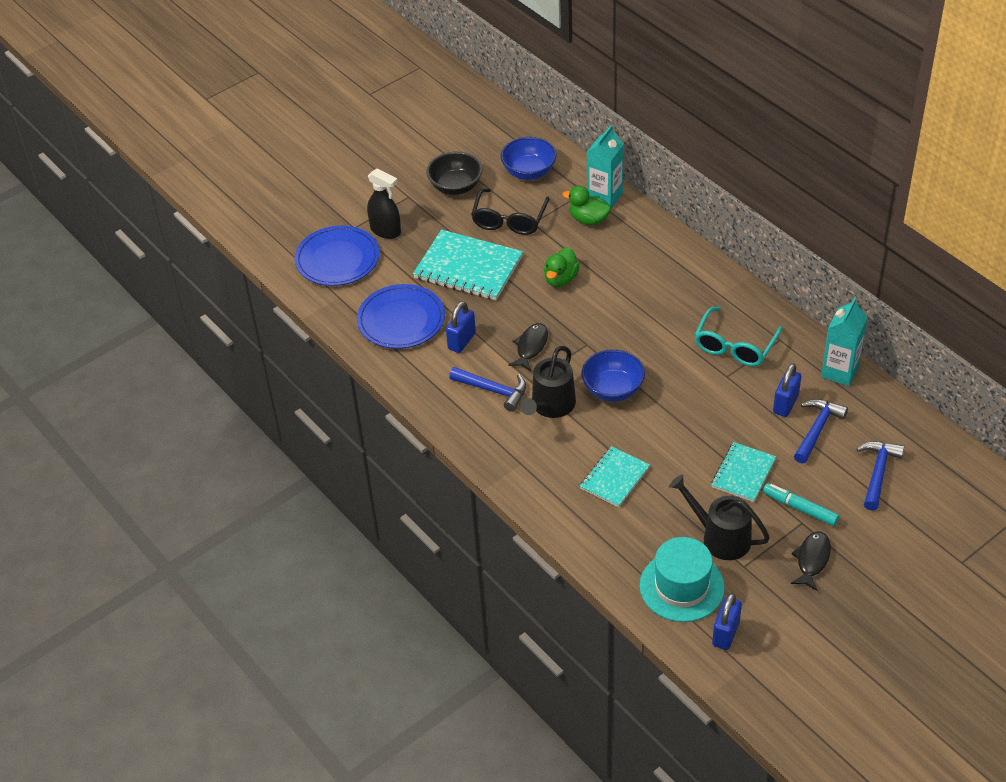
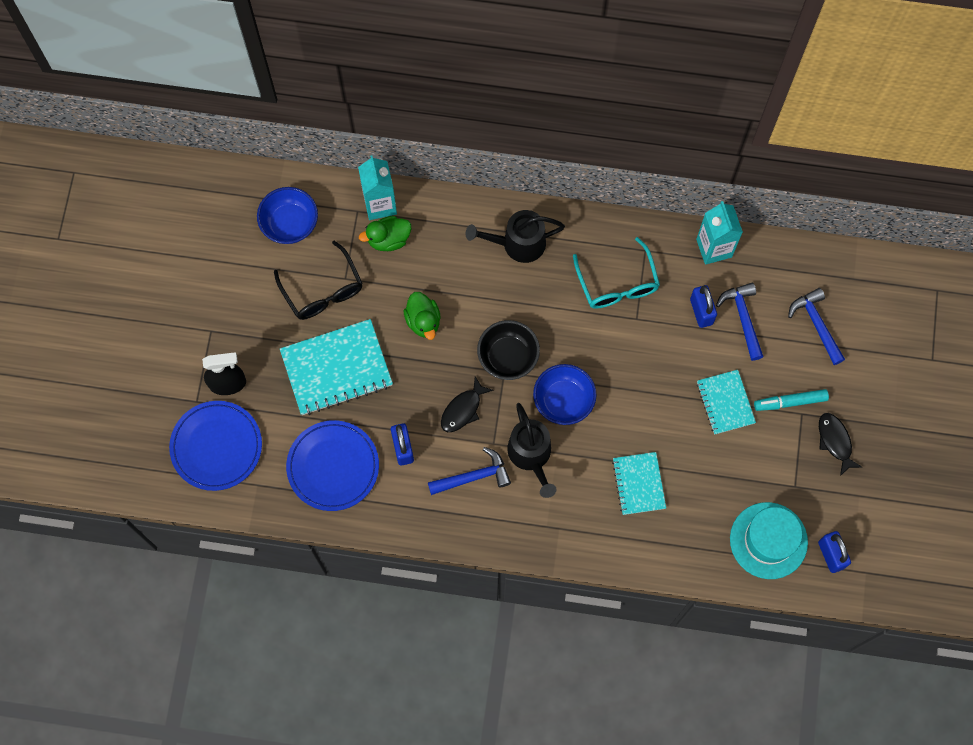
camera: 45 degrees left, 25 degrees up
black bowl [426,151,483,195] -> black bowl moved to [477,320,540,380]
black fish [508,323,548,371] -> black fish turned 120 degrees counterclockwise [441,376,494,432]
black watering can [669,475,770,560] -> black watering can moved to [466,210,565,263]

